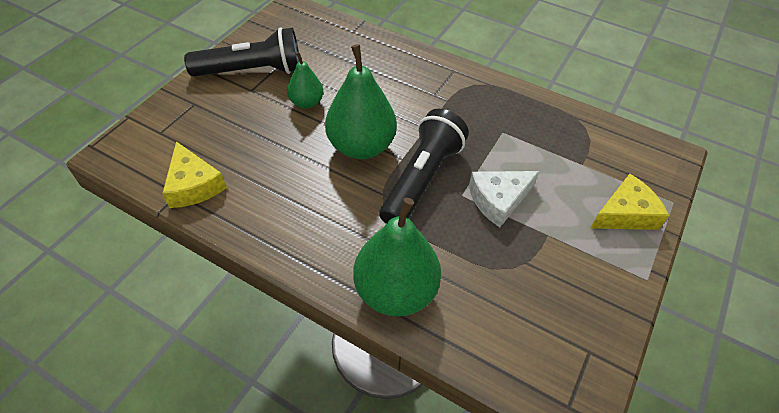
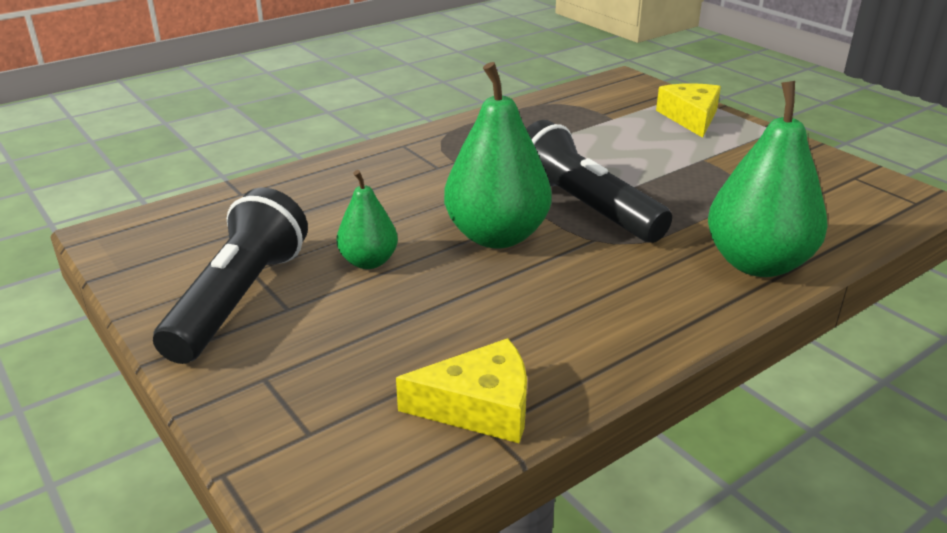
camera: 65 degrees left, 20 degrees down
white cheese [469,171,539,227] -> none

